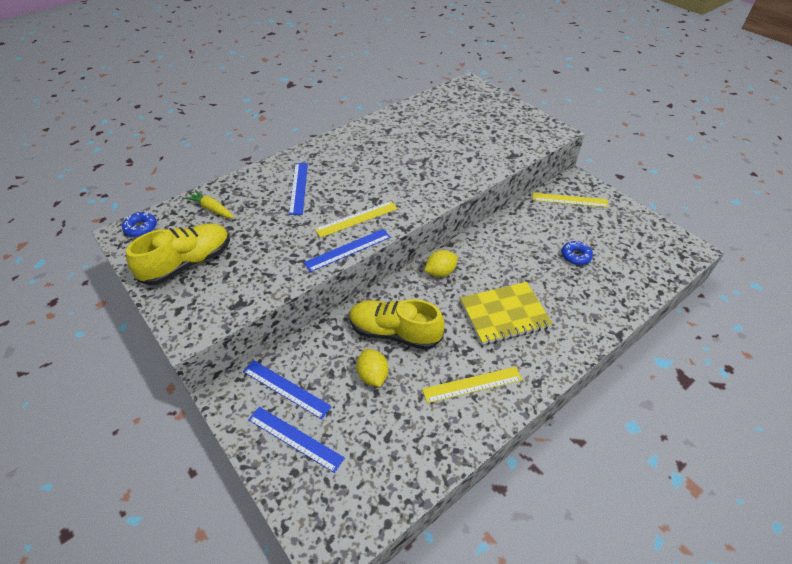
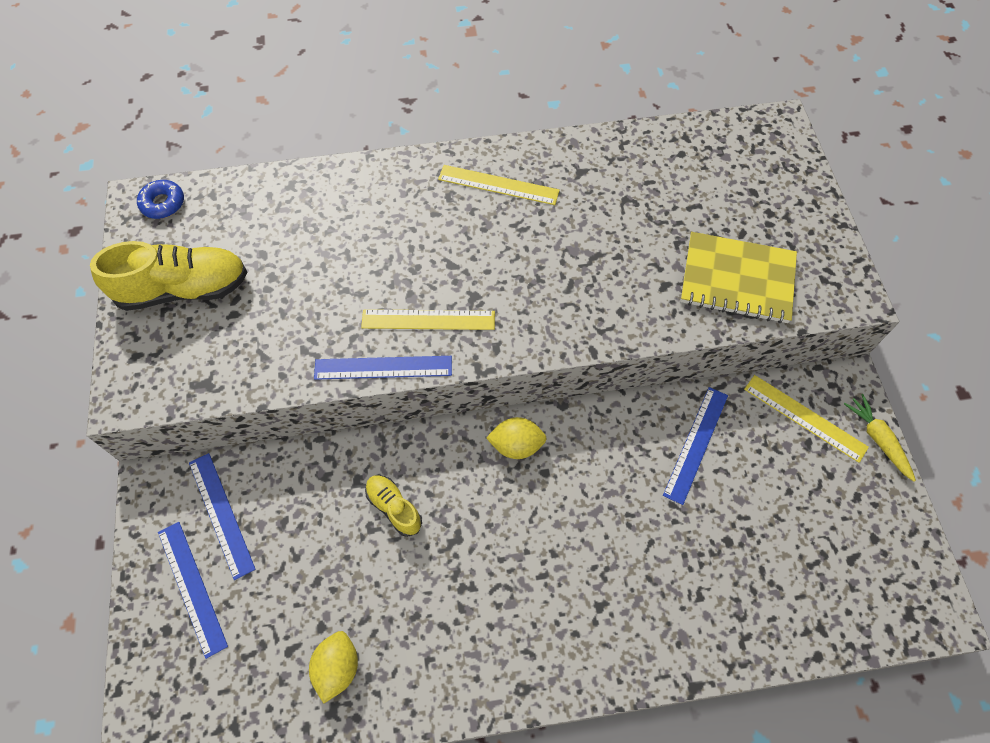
camera: 30 degrees right, 15 degrees up
yellow carrot [184,190,234,218] -> yellow carrot moved to [844,394,916,482]
blue ruler [289,163,308,215] -> blue ruler moved to [663,387,728,505]
yellow shoe [349,299,444,350] -> yellow shoe [365,475,422,537], size x0.54
yellow lemon [356,349,388,387] -> yellow lemon moved to [309,631,358,704]
yellow ruler [422,367,522,403] -> yellow ruler moved to [438,165,560,205]
yellow notebook [460,282,553,345] -> yellow notebook moved to [680,232,797,324]
blue donut [561,241,593,265] -> none

